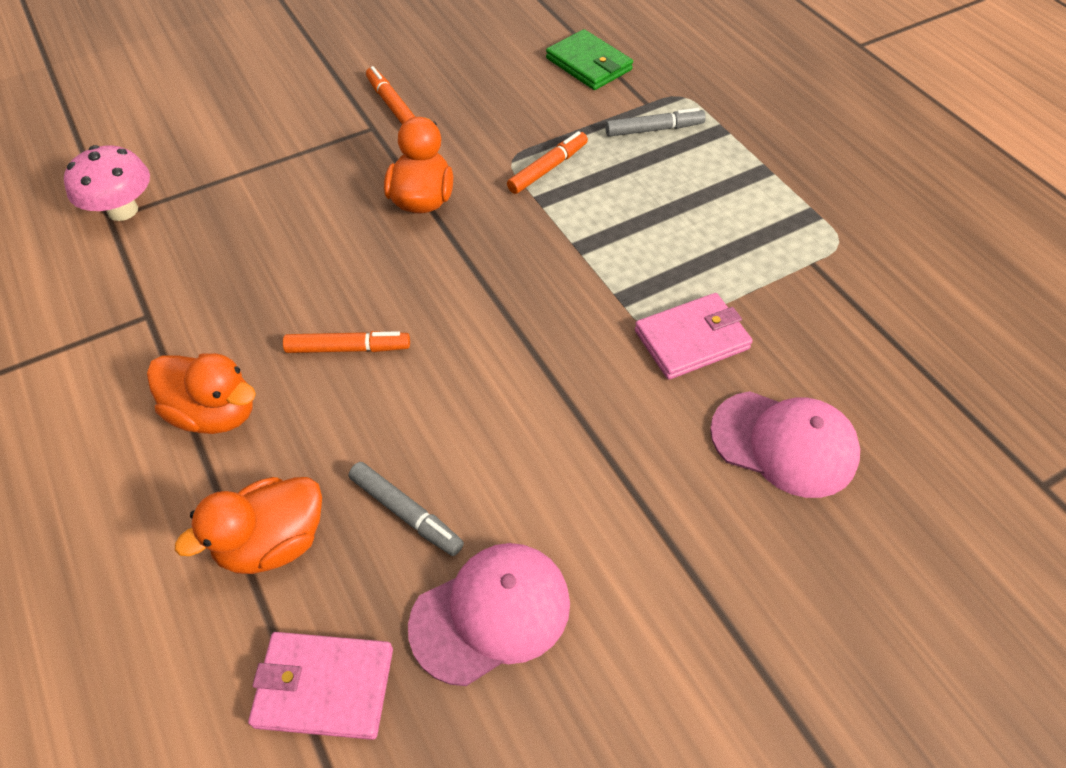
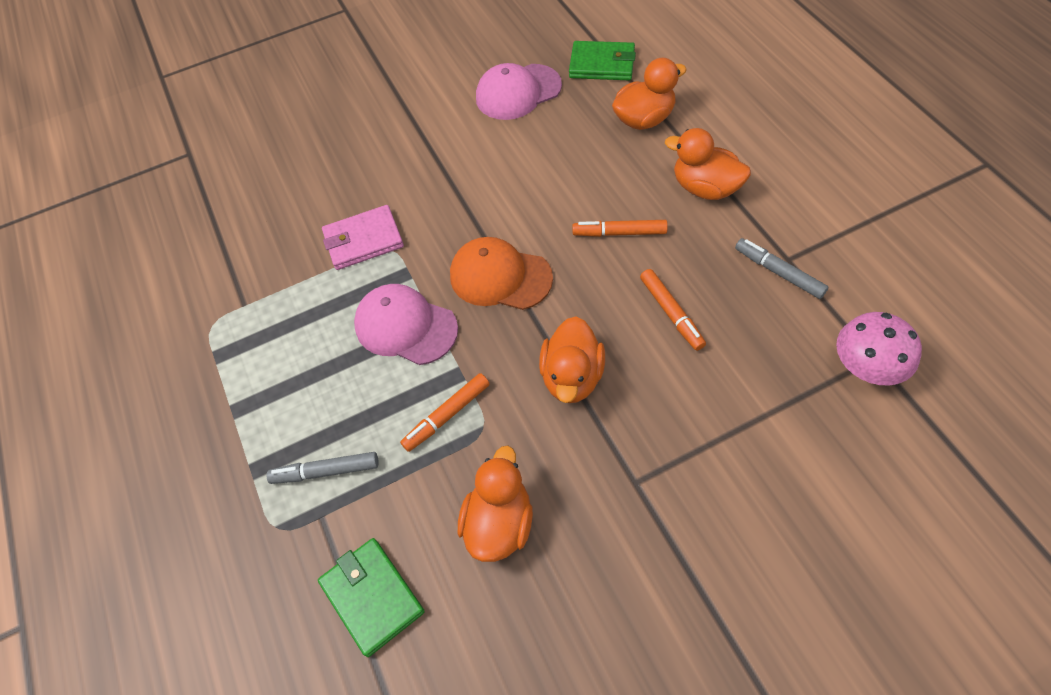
camera: 170 degrees left, 5 degrees up
pink wallet [248,632,393,740] -> green wallet [569,41,636,80]
grey marker [349,462,464,556] -> grey marker moved to [735,238,828,299]
orange marker [366,66,415,124] -> orange marker moved to [640,269,706,351]
pink cap [710,391,860,498] -> pink cap moved to [354,284,458,365]
none -> orange cap [450,237,553,310]
none -> orange duck [458,445,533,562]

